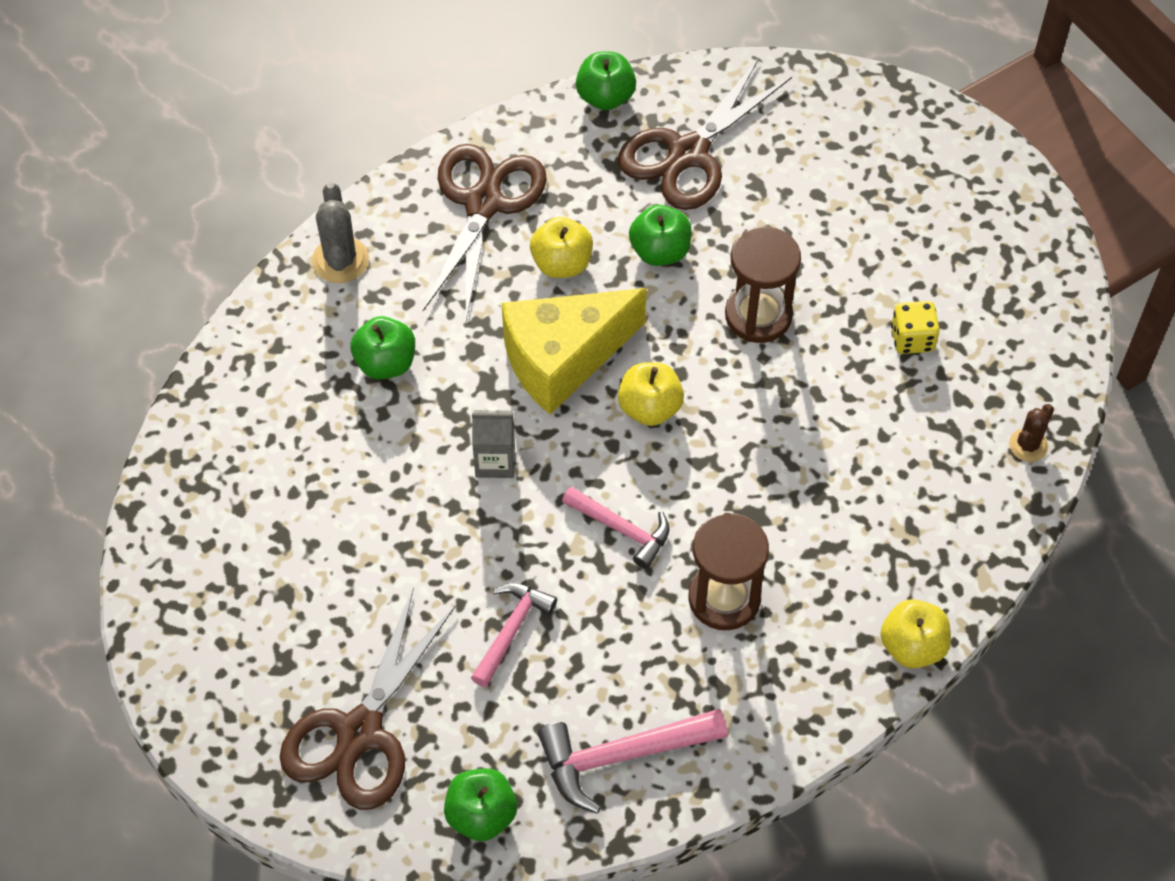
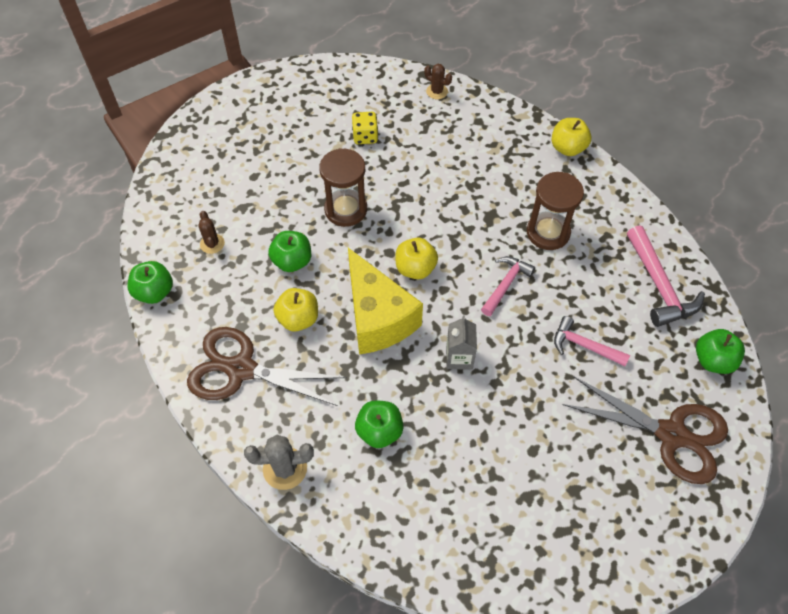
camera: 90 degrees left, 0 degrees up
brown scissors [618,58,792,210] -> brown cactus [198,211,225,254]

